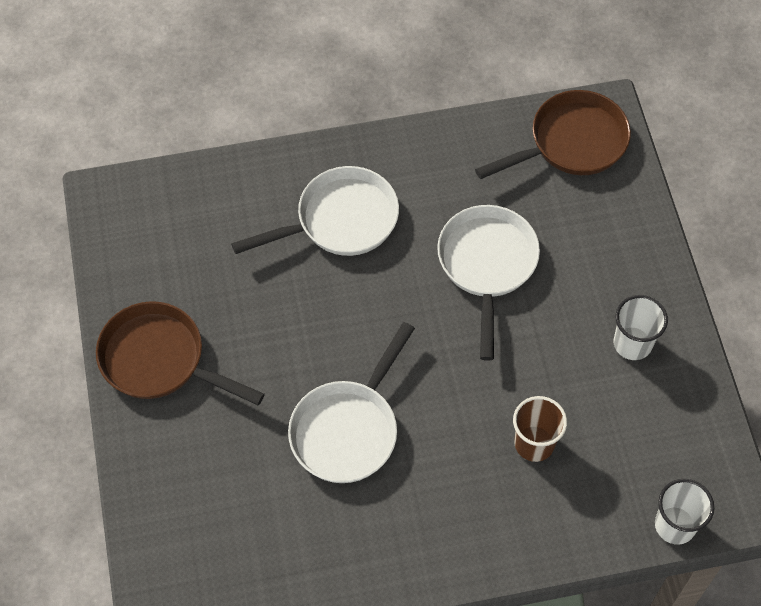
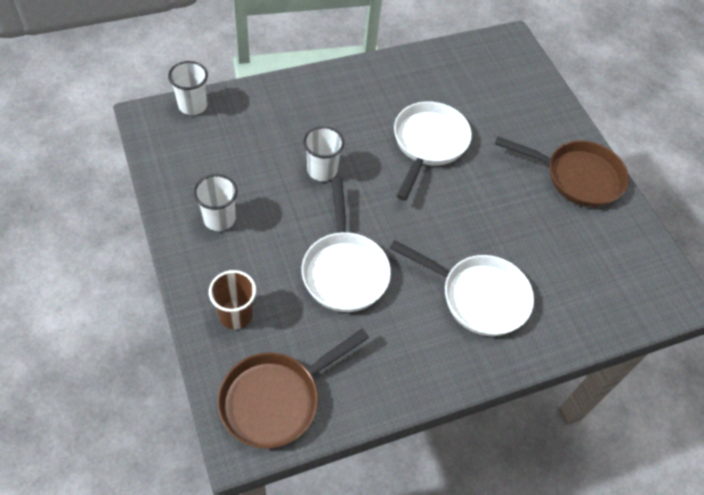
camera: 165 degrees right, 5 degrees down
white pan [231,166,399,256] -> white pan turned 120 degrees counterclockwise [390,240,534,336]
brown cup [513,396,567,462] -> brown cup moved to [209,270,256,329]
none -> white cup [303,126,344,181]

